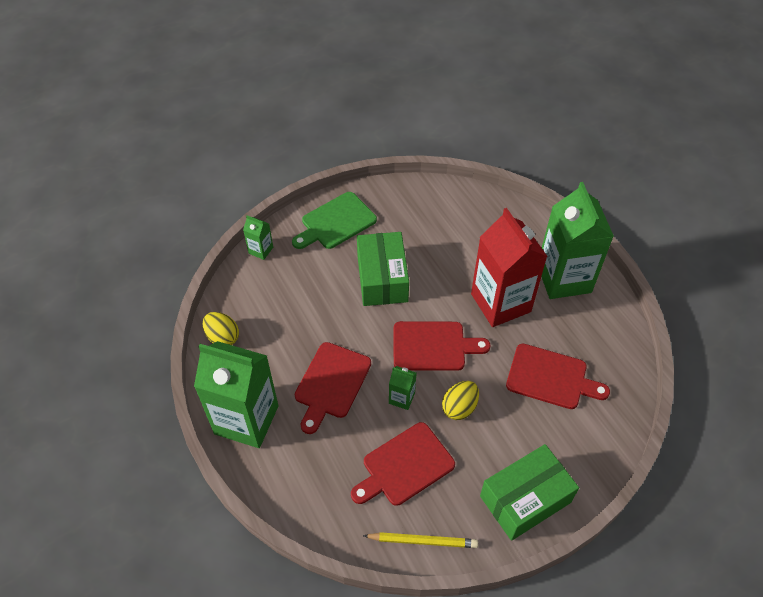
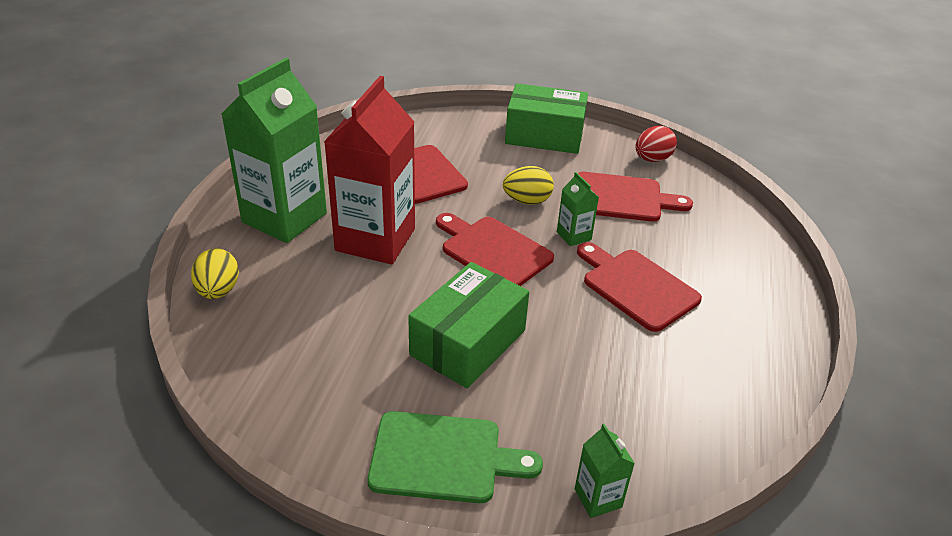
camera: 140 degrees left, 15 degrees down
green carton [194,341,278,448] -> none
yellow egg [203,312,239,345] -> yellow egg moved to [191,248,239,299]
red cutting board [294,342,371,434] -> red cutting board turned 105 degrees counterclockwise [577,242,702,332]
yellow pencil [363,532,478,548] -> red egg [636,126,677,162]

